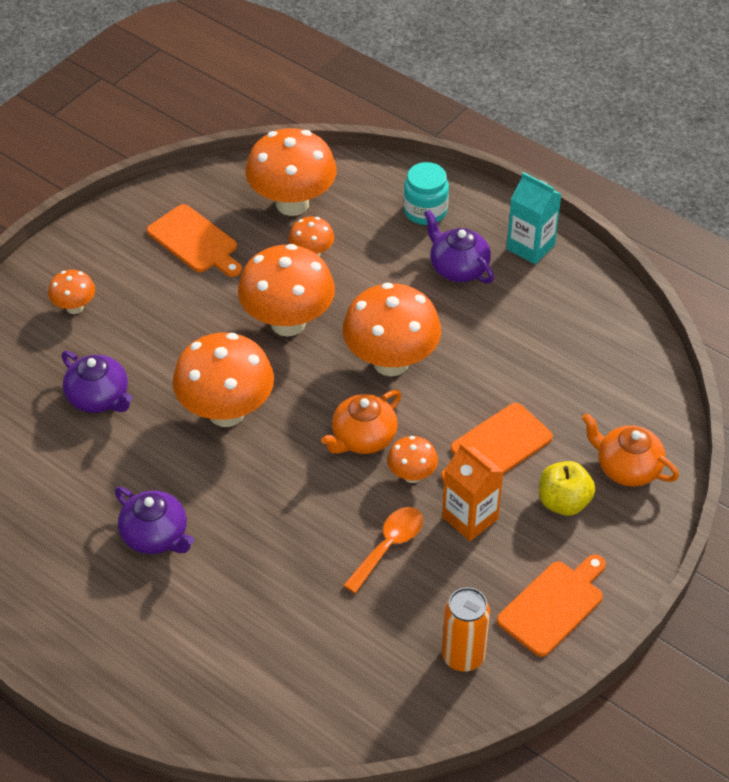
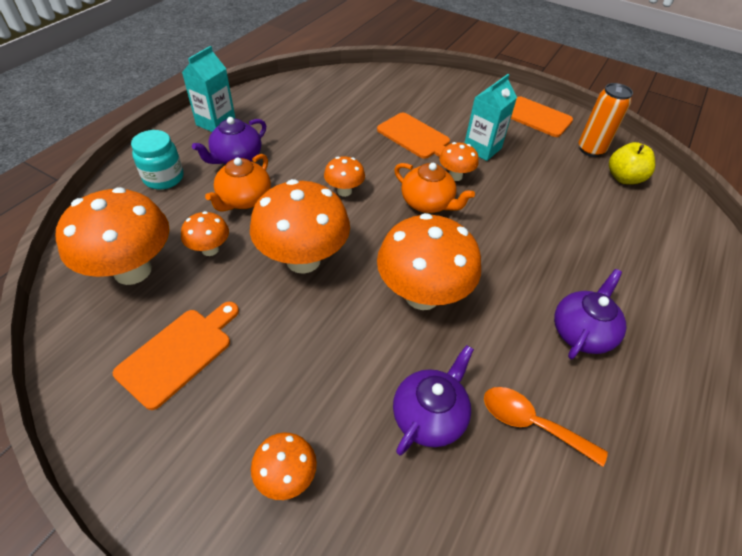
camera: 100 degrees left, 0 degrees up
orange mushroom [343,283,441,376] -> orange mushroom [324,156,365,197], size x0.49
orange spoon [343,507,423,594] -> orange spoon moved to [484,387,608,467]
orange carton [442,443,504,541] -> turquoise carton [465,74,517,161]
yellow apple [539,461,595,516] -> yellow apple moved to [609,142,655,184]
orange teapot [582,413,679,487] -> orange teapot moved to [205,154,271,212]

